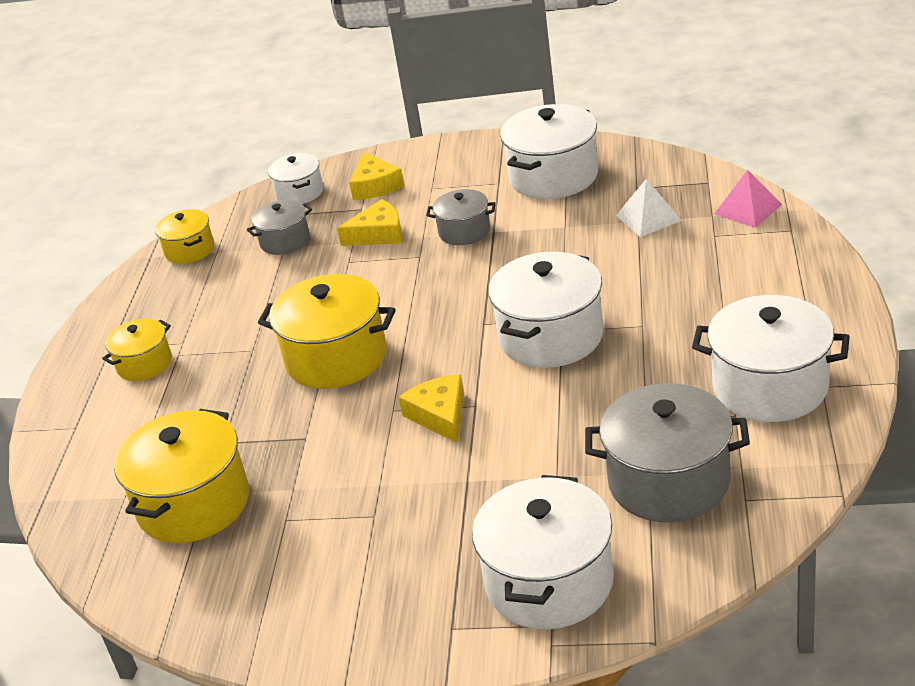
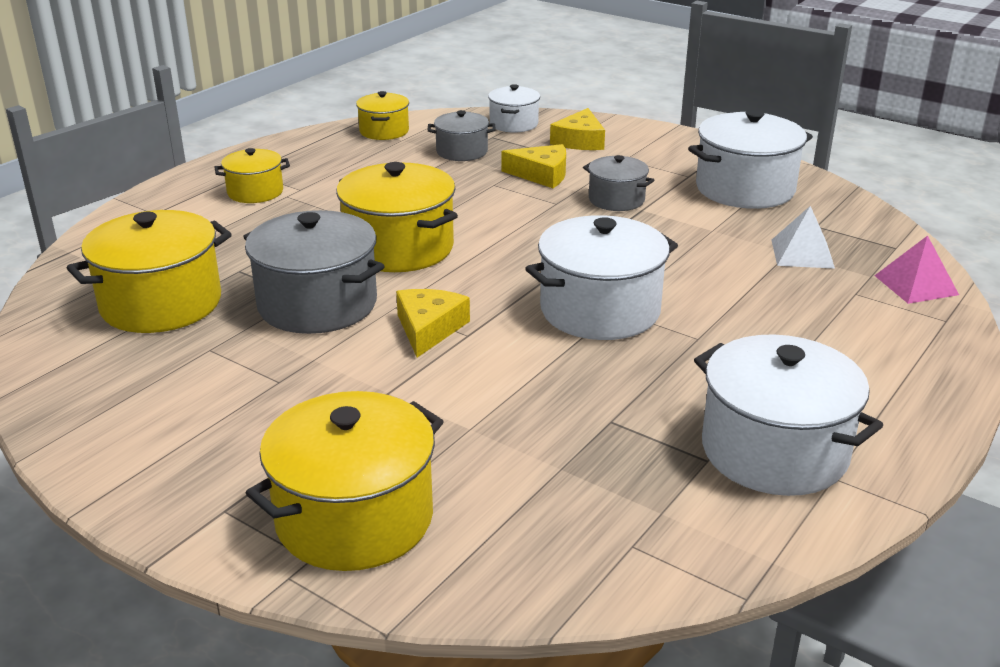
camera: 25 degrees right, 5 degrees down
white pot [472,475,614,629] -> yellow pot [246,391,444,571]
grey pot [585,383,750,522] -> grey pot moved to [243,210,385,334]

